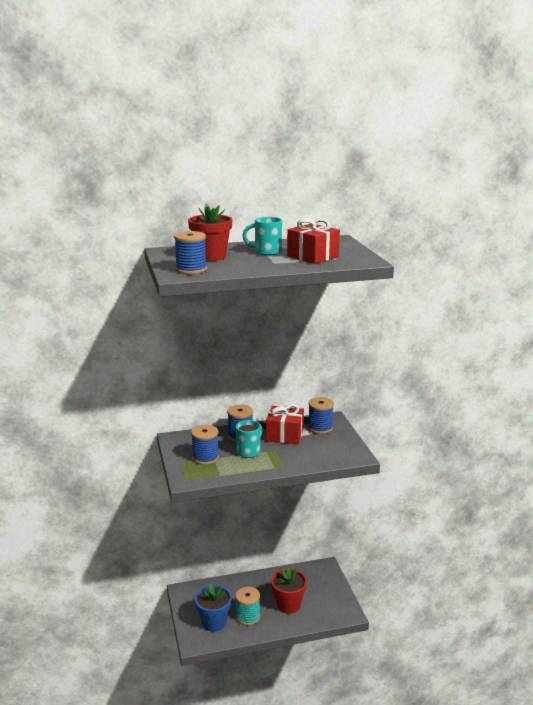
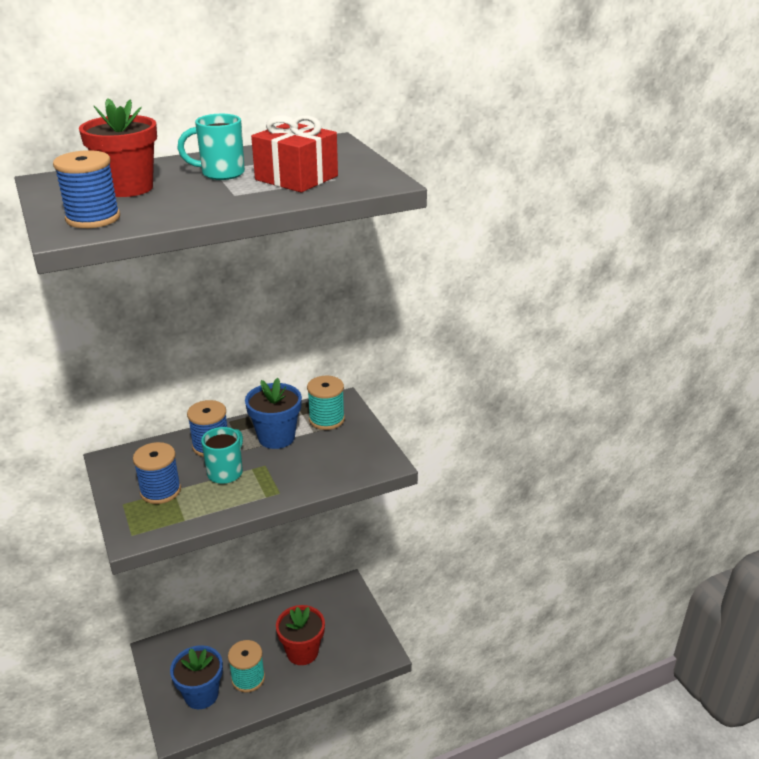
camera: 10 degrees left, 10 degrees up
red gift [266,404,304,445] -> blue flower pot [245,378,302,449]
blue spool [308,397,334,434] -> turquoise spool [307,376,345,430]

